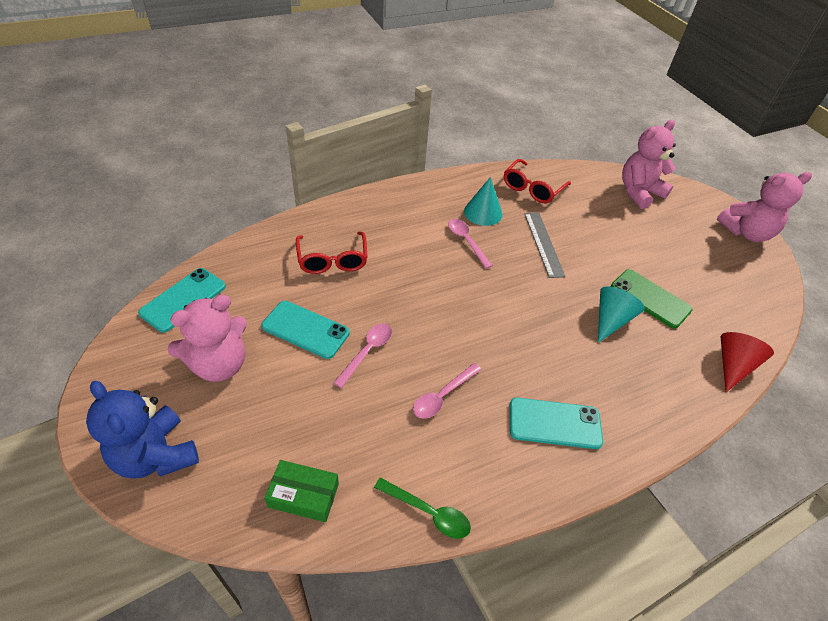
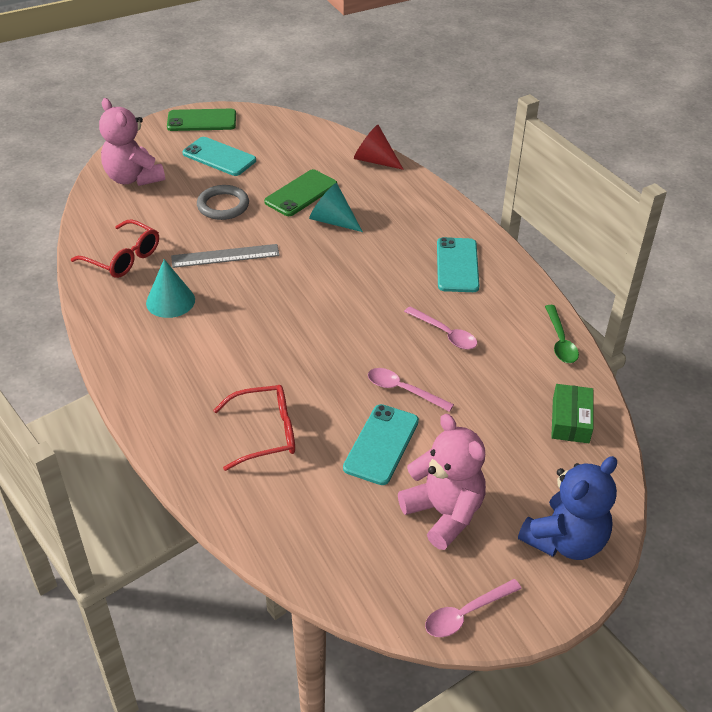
camera: 90 degrees left, 5 degrees down
turquoise phone [138,268,226,333] -> turquoise phone moved to [183,137,256,176]
green spoon [374,477,471,539] -> green spoon turned 150 degrees clockwise [545,305,579,363]
pink spoon [448,219,493,269] -> pink spoon moved to [425,579,522,637]
pink teddy bear [717,172,812,242] -> green phone [167,109,236,131]
none -> grey ring [197,185,249,220]

